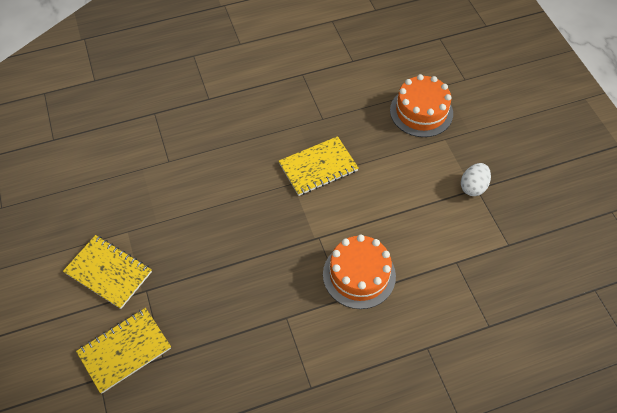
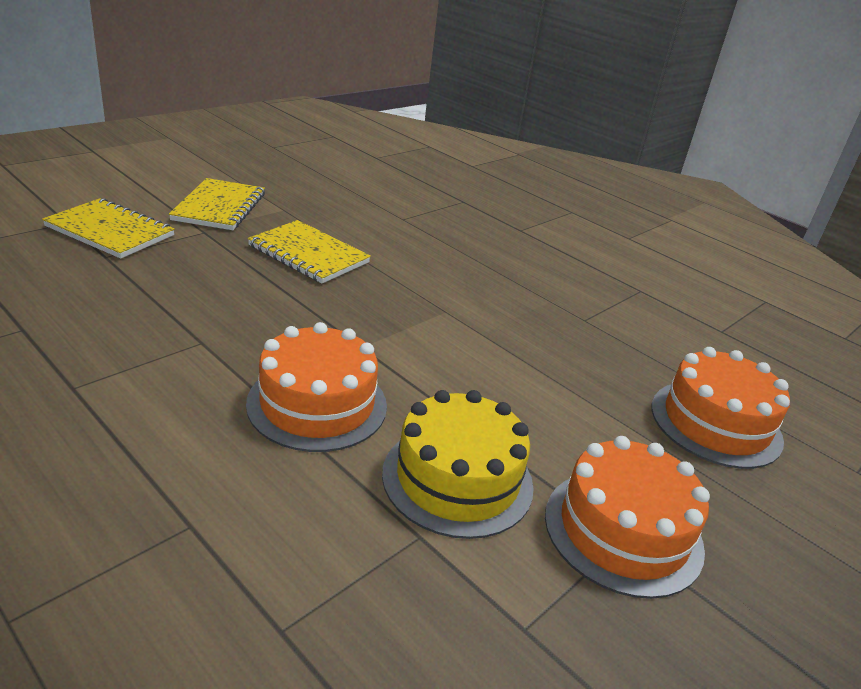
camera: 60 degrees right, 25 degrees down
yellow notebook [279,136,359,196] -> yellow notebook moved to [248,220,371,283]
white egg [461,163,491,196] -> orange cake [545,436,710,599]
none -> yellow cake [382,390,534,539]

